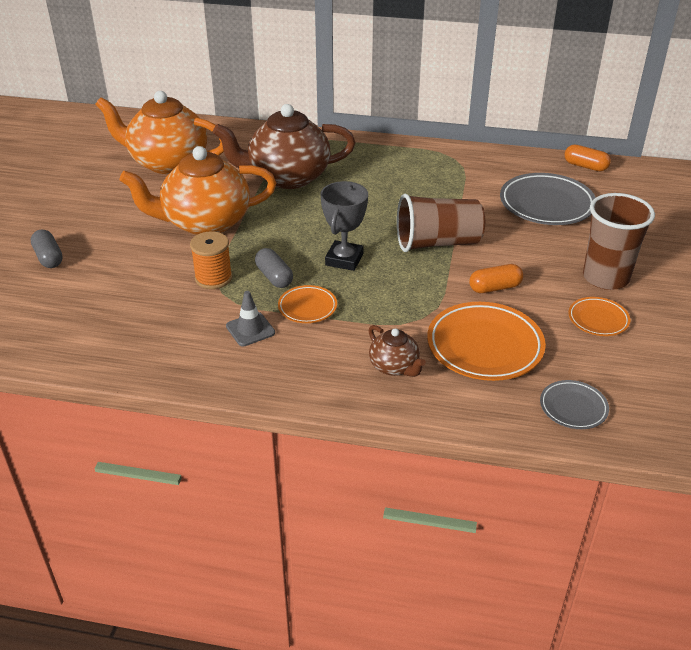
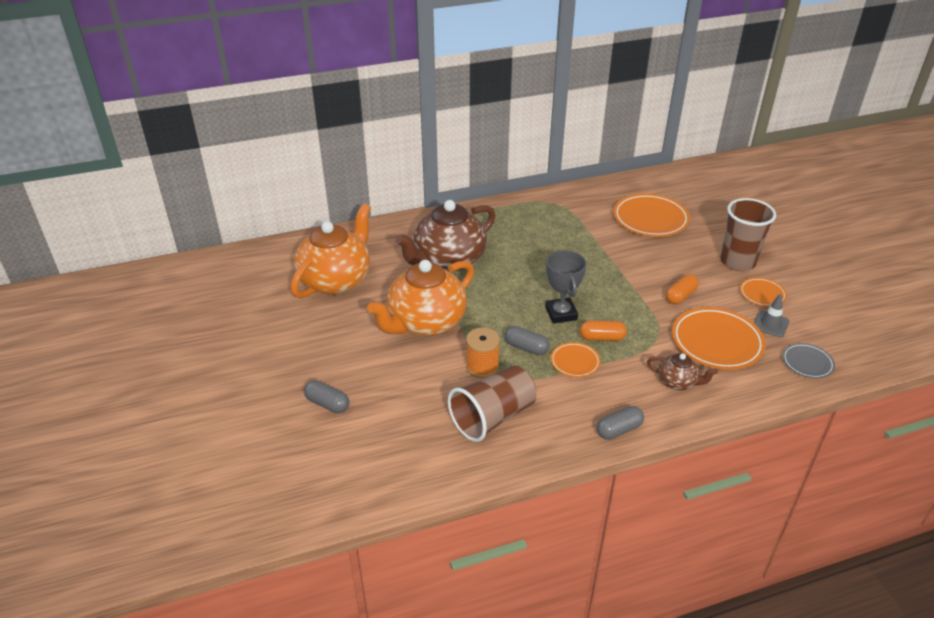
camera: 30 degrees left, 0 degrees up
orange teapot [95,91,224,174] -> orange teapot turned 135 degrees clockwise [291,203,371,299]
grey traffic cone [226,291,275,346] -> grey traffic cone moved to [754,295,790,337]
brown cup [397,194,485,252] -> brown cup moved to [448,365,536,442]
grey plate [500,173,596,225] -> orange plate [613,193,690,237]
orange capsule [565,144,611,171] -> orange capsule moved to [580,321,627,341]
none -> grey capsule [597,406,644,440]

